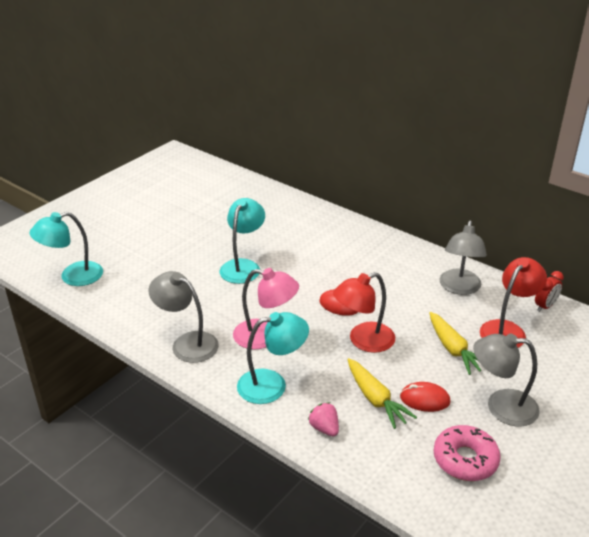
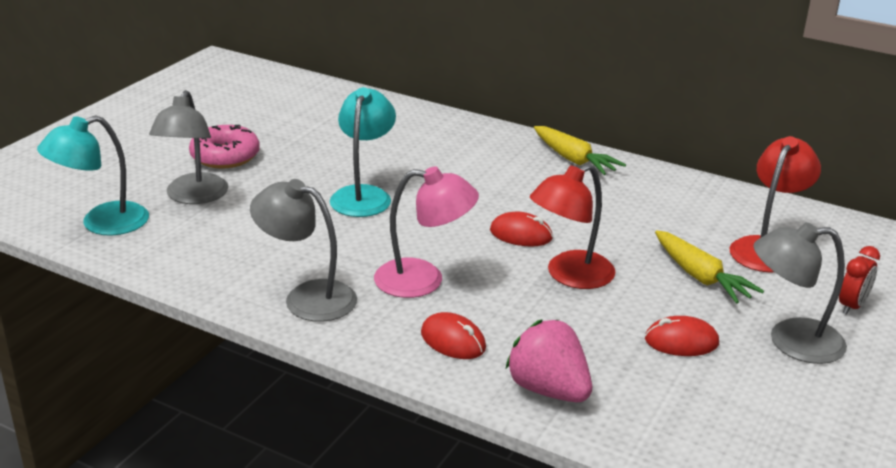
camera: 10 degrees left, 5 degrees down
turquoise lamp [237,312,309,404] -> red mouse [421,312,486,359]
pink strawberry [308,402,339,436] -> pink strawberry [506,319,592,402], size x1.71
yellow carrot [348,358,417,429] -> yellow carrot moved to [534,126,626,175]
pink donut [433,425,501,481] -> pink donut moved to [189,125,260,169]
grey lamp [439,221,487,295] -> grey lamp moved to [149,90,228,204]
red clock [535,271,564,312] -> red clock moved to [839,246,880,315]

